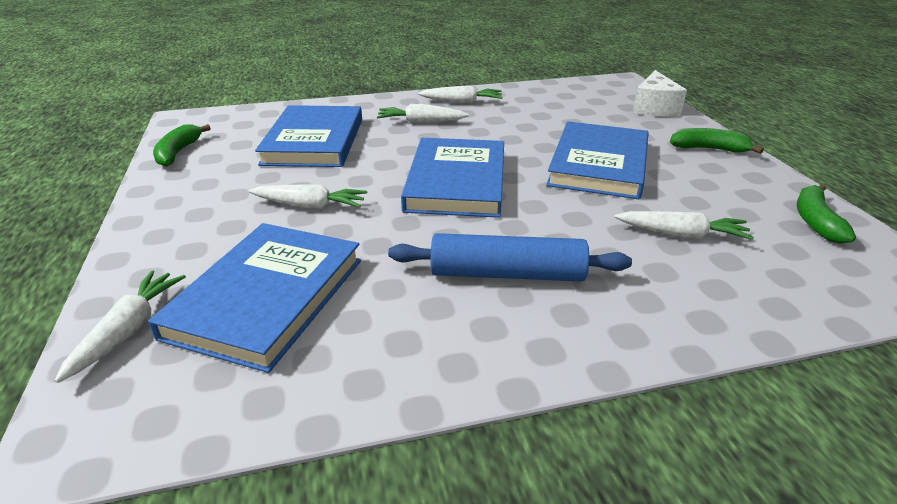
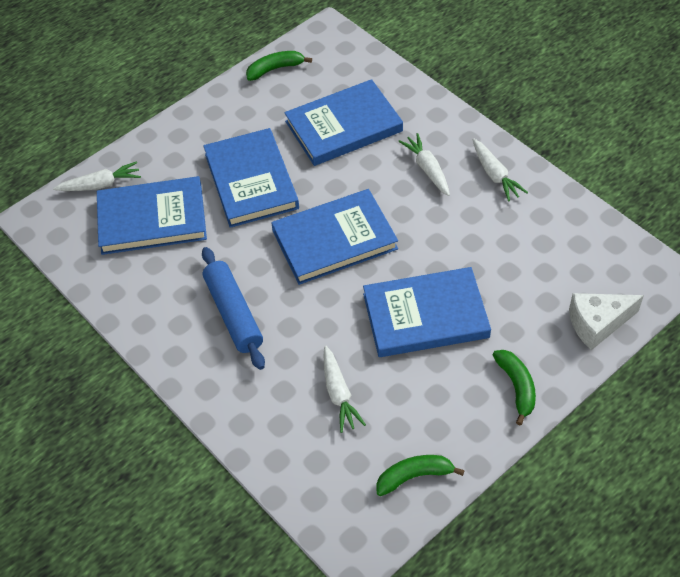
camera: 65 degrees right, 20 degrees up
white carrot [249,184,367,209] -> blue book [203,128,299,228]

